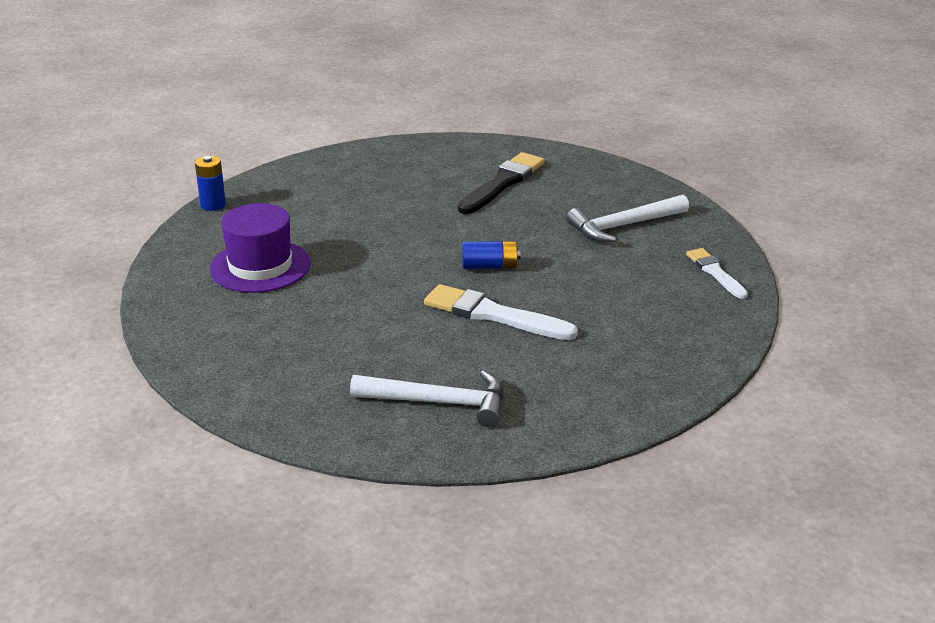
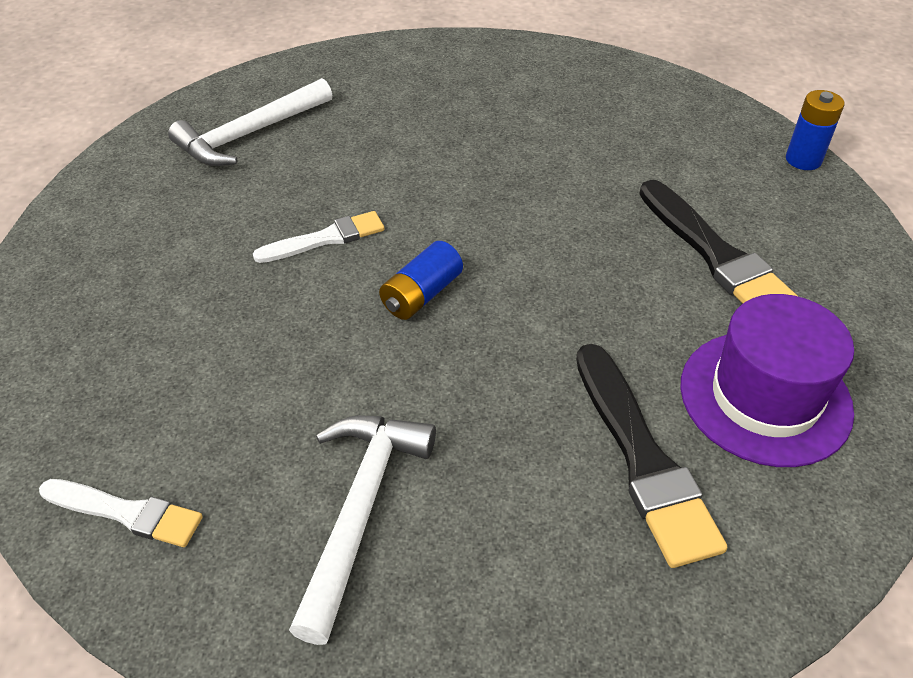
camera: 130 degrees right, 15 degrees up
purple hat [210,203,310,293] -> purple hat moved to [680,294,854,467]
white brush [424,284,578,340] -> white brush [253,211,384,263], size x0.62
none -> black brush [639,180,799,304]

